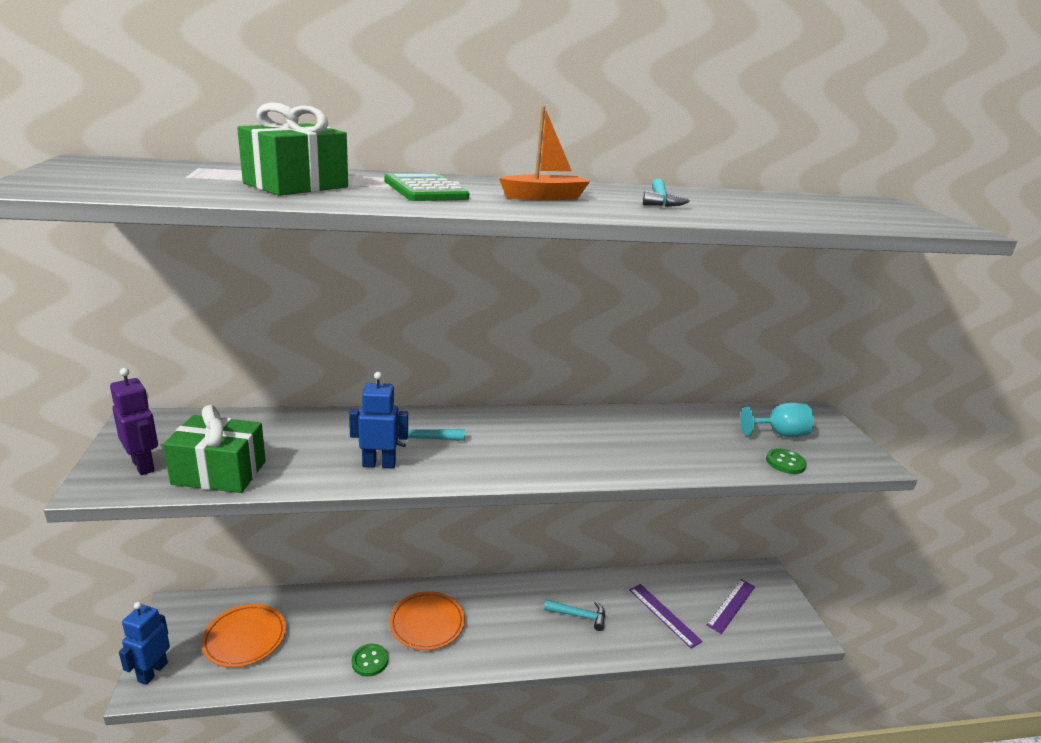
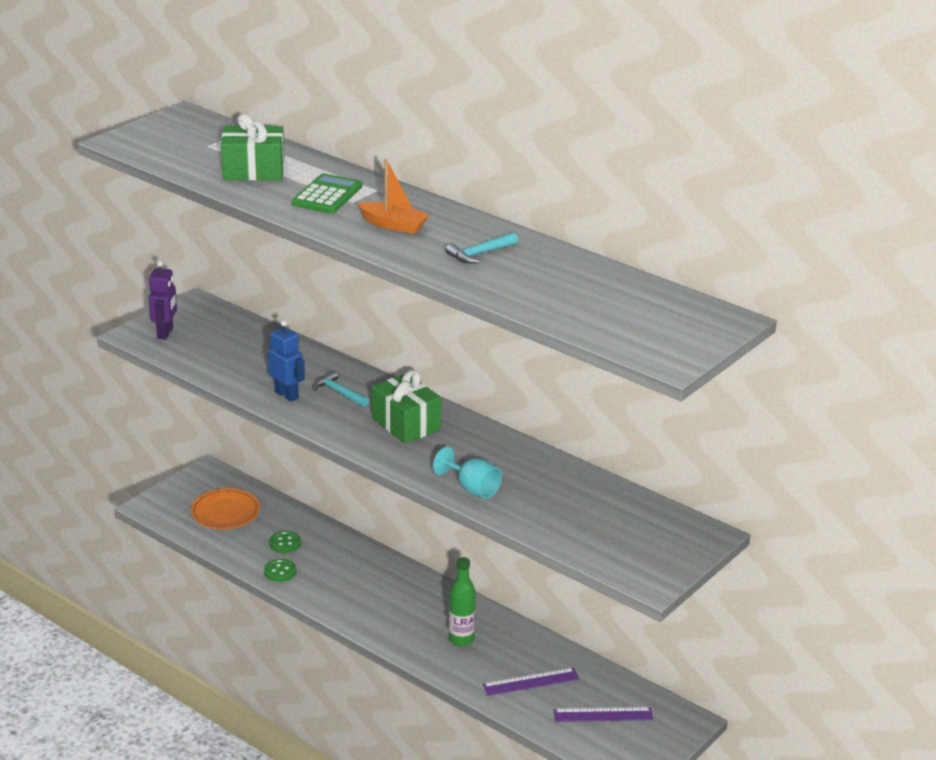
camera: 50 degrees right, 5 degrees up
blue robot [119,602,170,685] -> none
green gift [163,405,266,493] -> green gift moved to [372,370,441,444]
orange plate [389,591,465,650] -> none
turquoise hammer [544,600,605,631] -> green bottle [449,557,476,646]
purple ruler [629,584,703,649] -> purple ruler turned 60 degrees clockwise [483,668,579,696]
turquoise goblet [740,402,814,437] -> turquoise goblet moved to [433,447,502,498]
green button [766,448,807,474] -> green button moved to [269,531,301,553]

